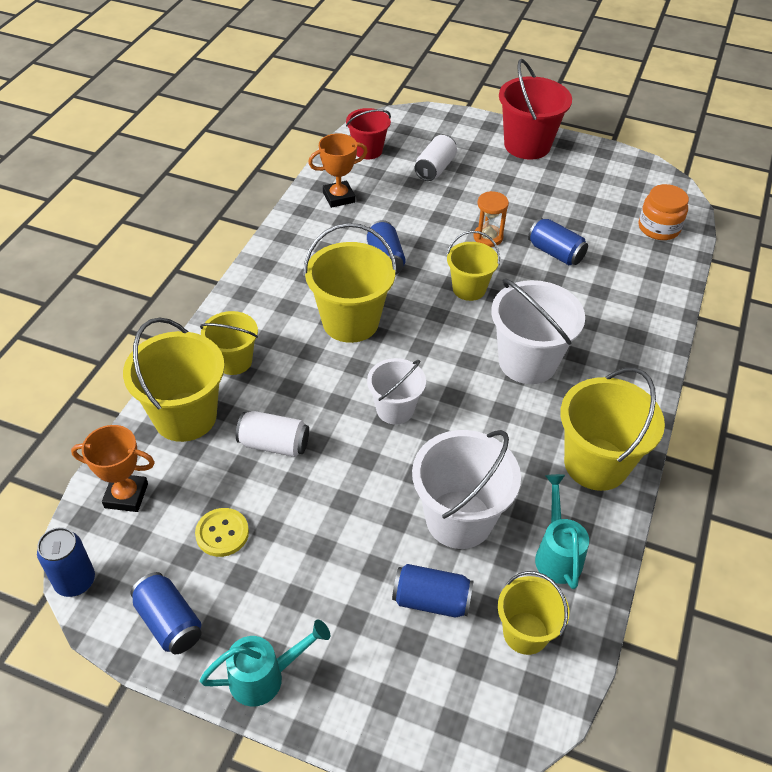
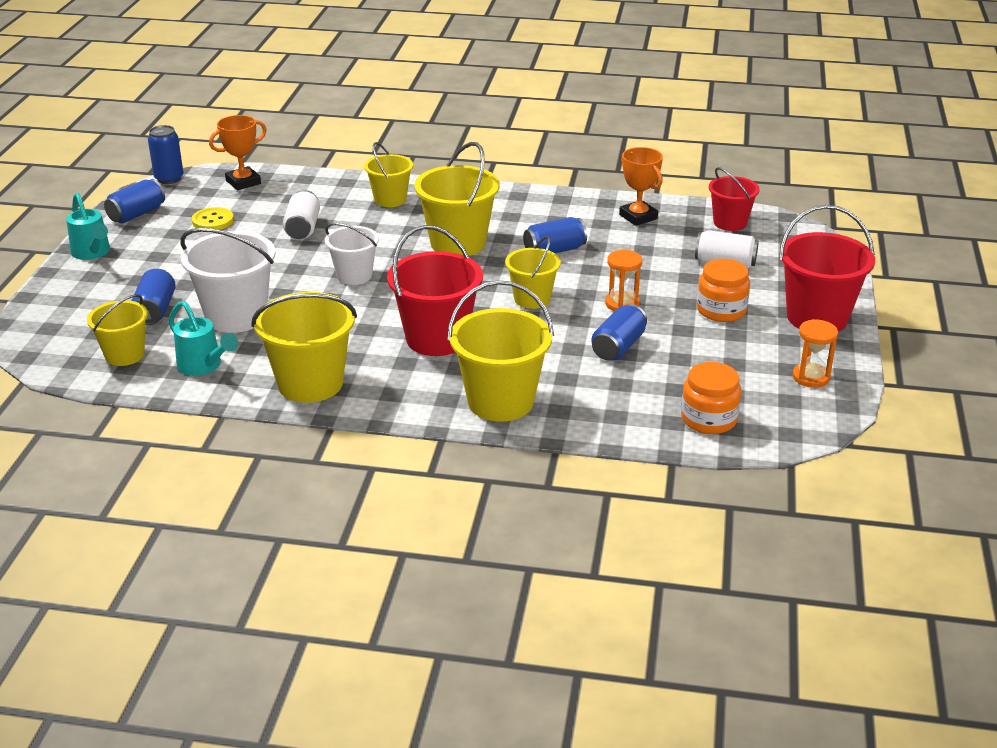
camera: 80 degrees right, 15 degrees down
orange trophy [71,425,155,512] -> orange trophy turned 60 degrees clockwise [209,115,267,190]
yellow bucket [123,318,225,442] -> yellow bucket moved to [447,280,554,421]
white bucket [491,278,585,384] -> red bucket [387,225,483,356]
turquoise watering can [535,474,589,589] -> turquoise watering can turned 60 degrees clockwise [169,301,238,376]
none -> orange jar [697,259,750,322]
none -> orange hourglass [792,319,838,388]

